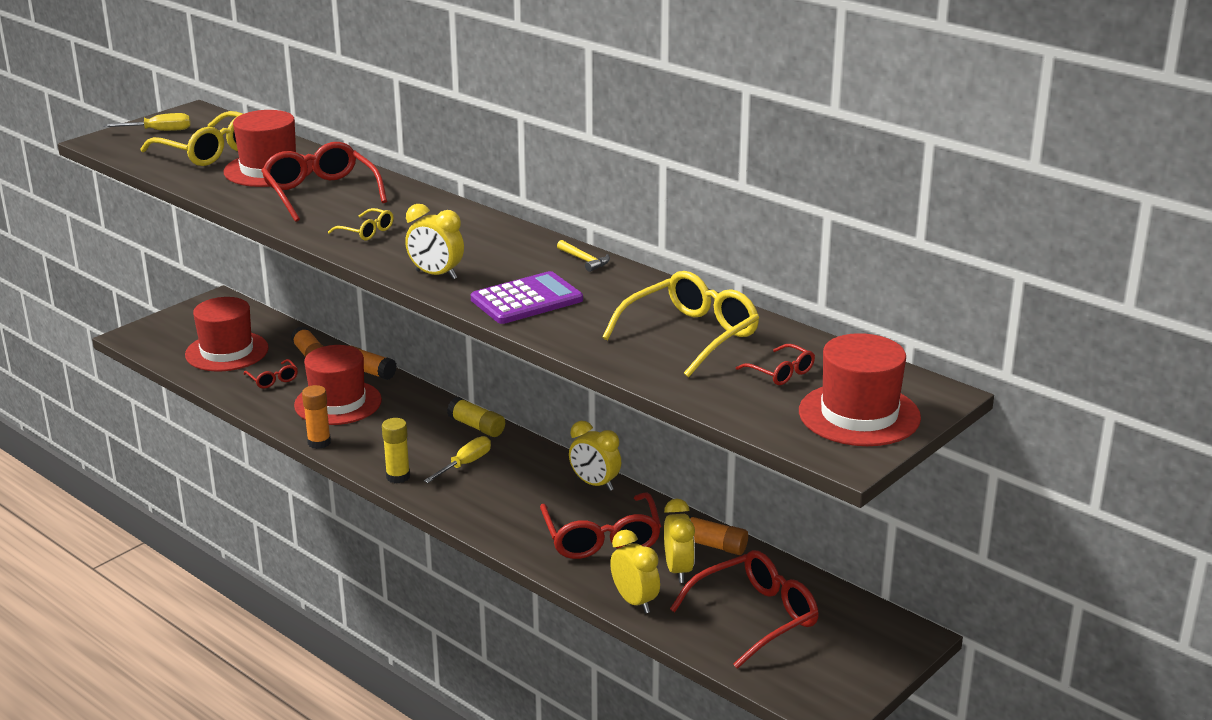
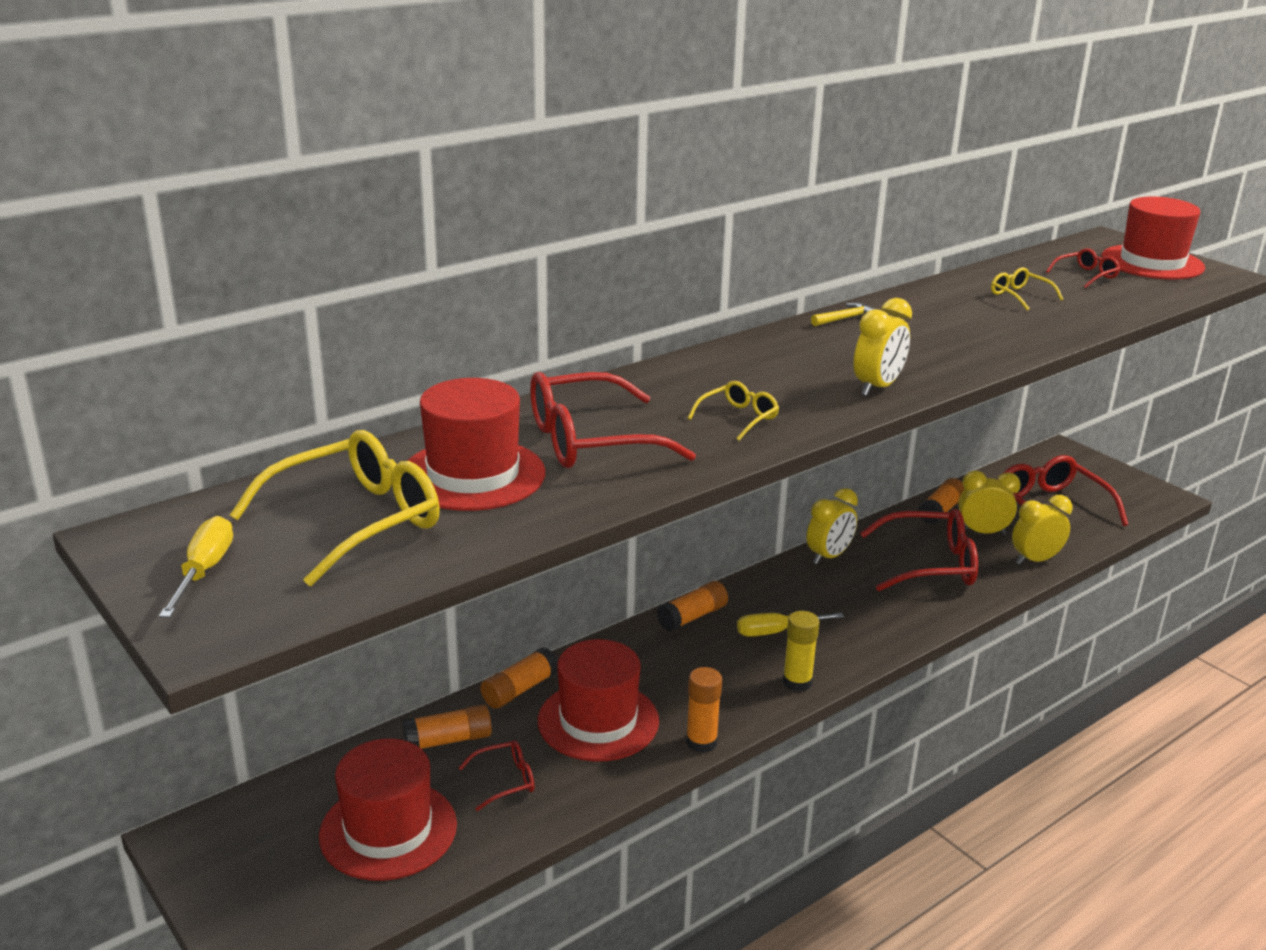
camera: 80 degrees left, 0 degrees up
yellow screwdriver [424,436,491,483] -> yellow screwdriver turned 60 degrees counterclockwise [737,613,844,637]
yellow glue stick [447,397,505,437] -> orange glue stick [657,581,728,632]
purple calculator [471,271,583,324] -> none
yellow glasses [602,271,759,378] -> yellow glasses [991,267,1063,311], size x0.49

